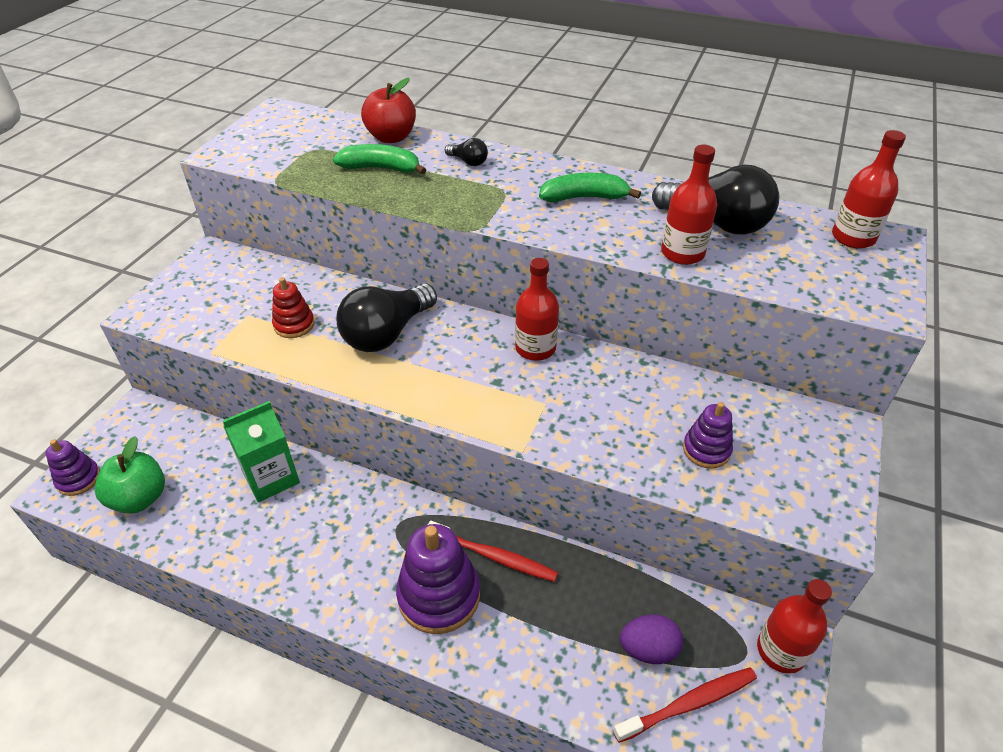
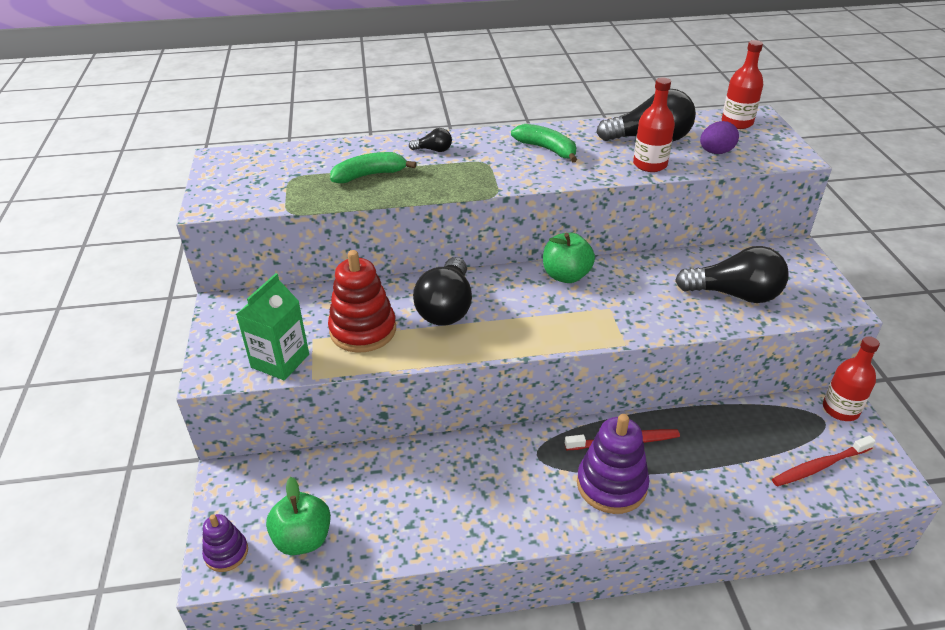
camera: 30 degrees left, 5 degrees down
green carton [223,401,300,502] -> green carton moved to [236,273,309,380]
red stacking toy [272,277,315,338] -> red stacking toy [328,250,396,353], size x1.76
red apple [361,78,416,143] -> none
red bottle [515,258,559,361] -> green apple [543,233,595,283]
green banana [539,173,641,202] -> green banana turned 75 degrees clockwise [511,124,577,162]
red toothbrush [613,667,757,743] -> red toothbrush turned 150 degrees counterclockwise [772,435,876,486]
purple egg [620,614,683,664] -> purple egg moved to [700,121,739,154]
purple stacking toy [683,402,733,469] -> black light bulb [675,246,789,303]

